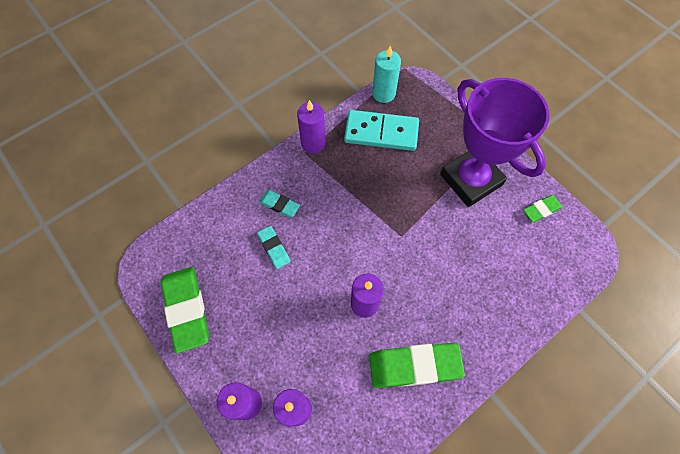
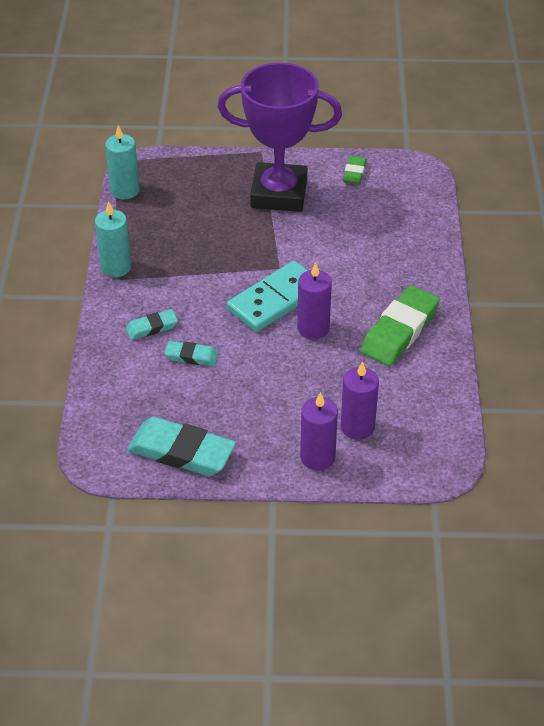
camera: 50 degrees left, 20 degrees down
green eraser [161,267,209,353] -> turquoise eraser [127,417,236,476]
purple candle [297,100,326,154] -> turquoise candle [95,201,132,277]
turquoise domino [344,110,419,151] -> turquoise domino moved to [227,261,308,332]

